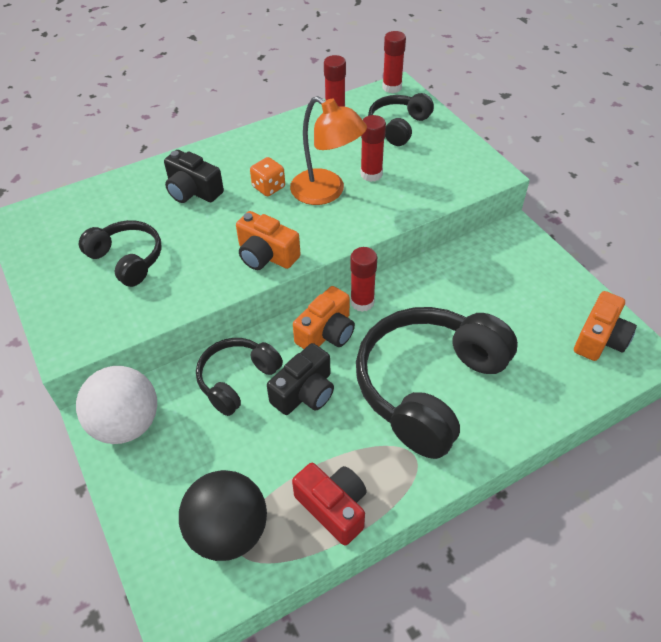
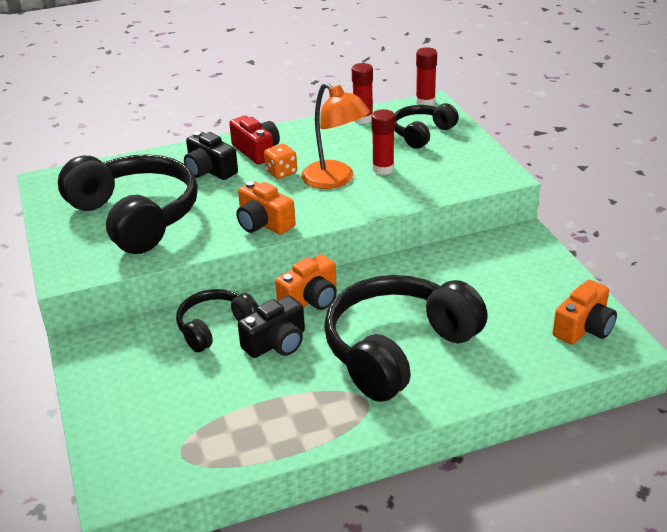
camera: 10 degrees right, 15 degrees down
white ball [76,366,157,444] -> none
black headphones [79,220,162,287] -> black headphones [58,154,198,254], size x1.87
black ball [179,470,267,561] -> none
red camera [292,463,367,546] -> red camera moved to [229,116,280,165]
red glue stick [350,247,377,312] -> none

